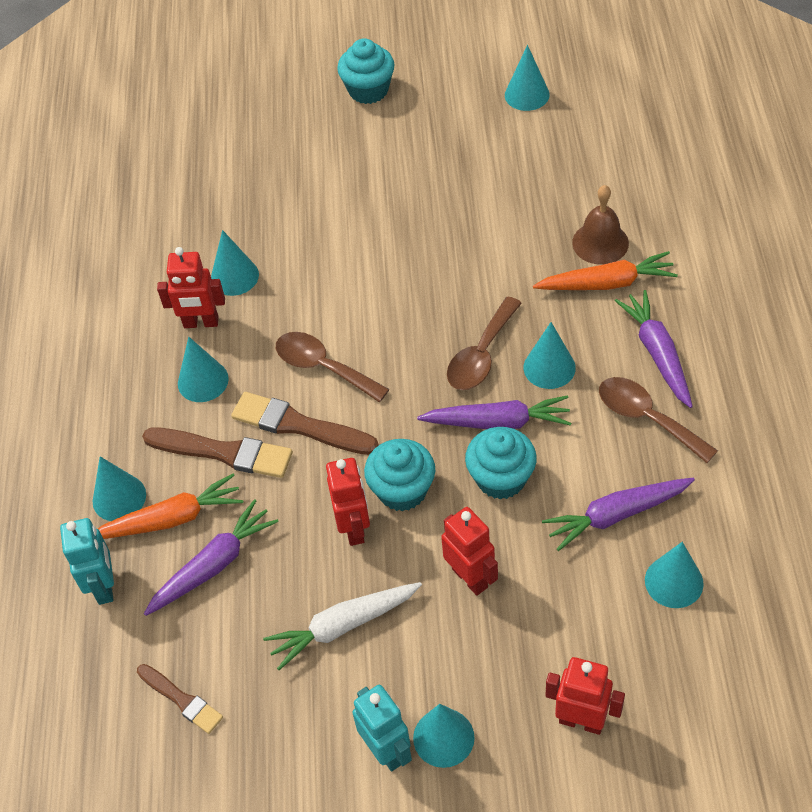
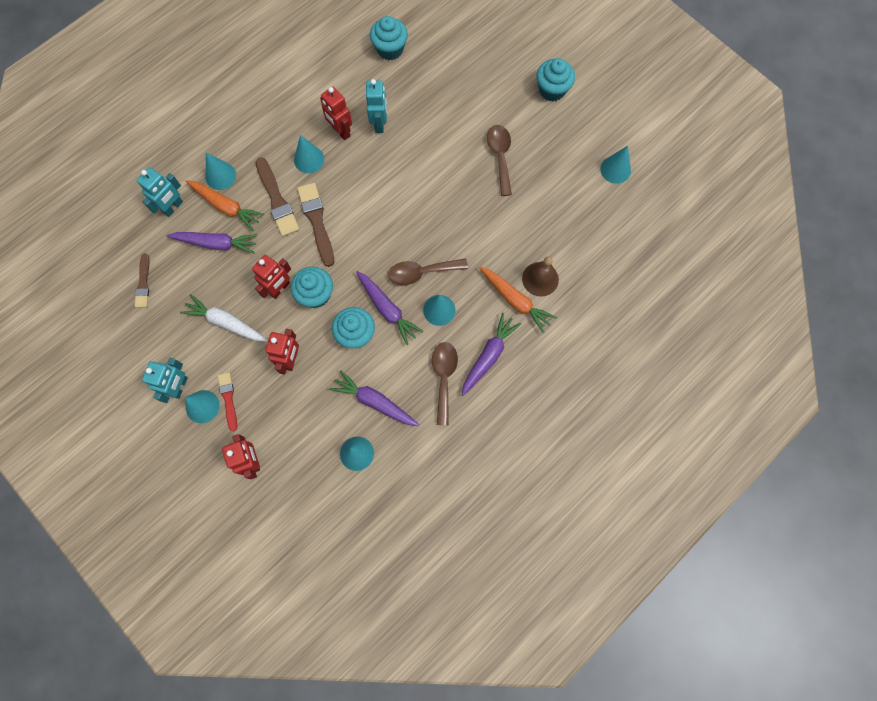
camera: 45 degrees right, 20 degrees up
turquoise cone [211,230,259,296] -> turquoise robot [366,79,387,133]
brown spoon [276,332,389,402] -> brown spoon moved to [487,125,512,196]
none -> red brush [218,372,237,431]
none -> turquoise cupcake [370,16,408,60]

